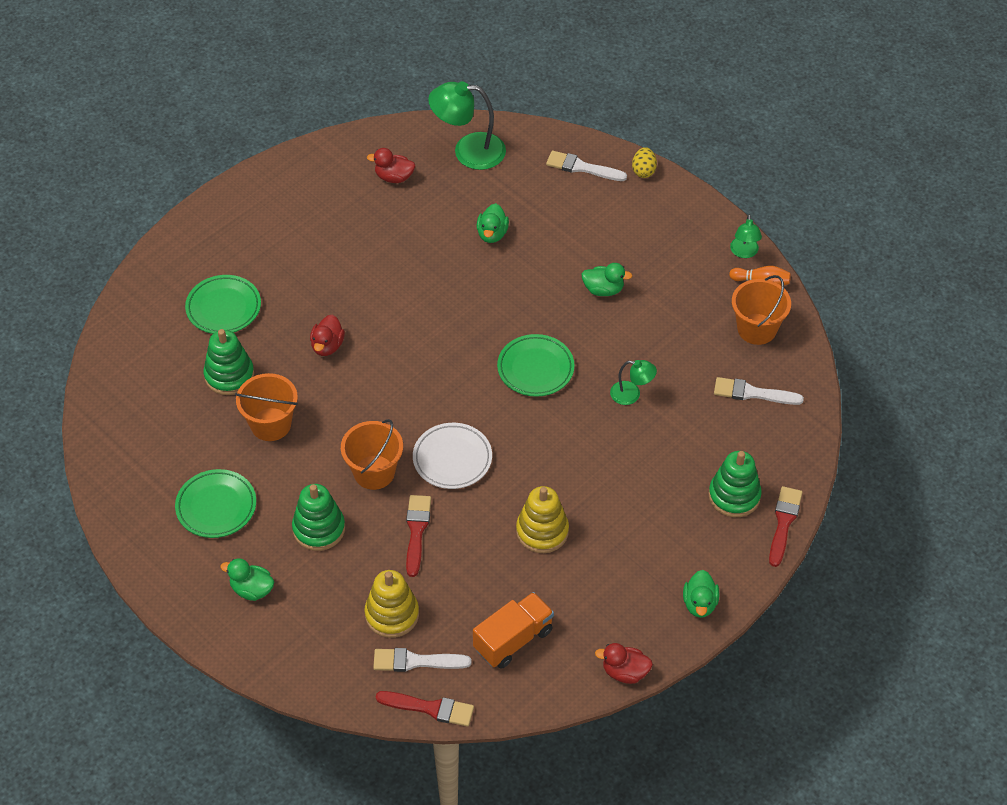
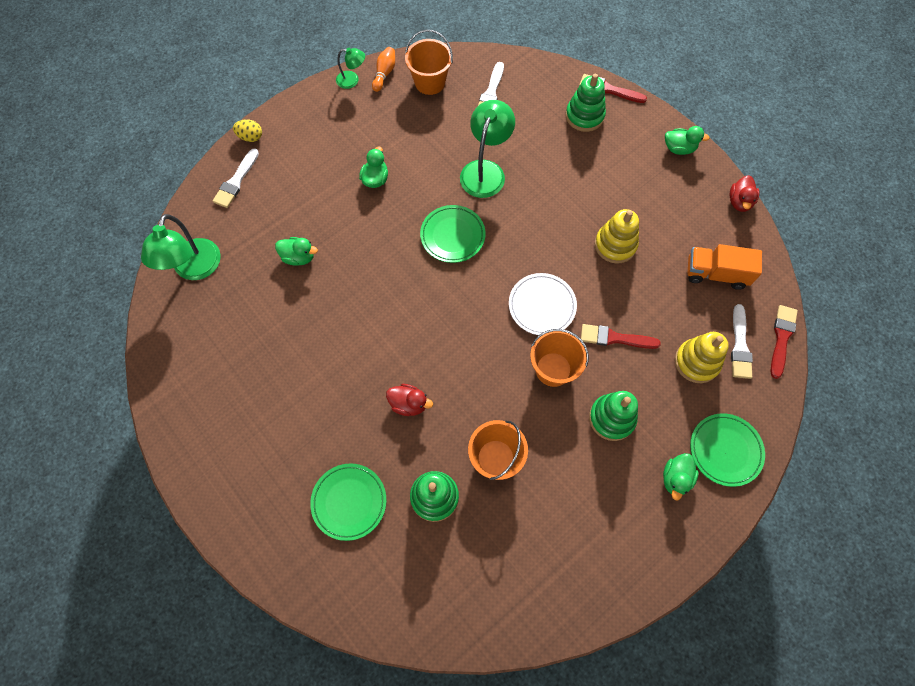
camera: 85 degrees left, 15 degrees up
green plate [175,469,256,538] -> green plate moved to [690,413,765,487]
red duck [367,148,415,183] -> none
orange truck [473,592,554,669] -> orange truck turned 45 degrees counterclockwise [688,244,762,290]
green lamp [610,360,657,405] -> green lamp [460,100,515,198], size x1.86

